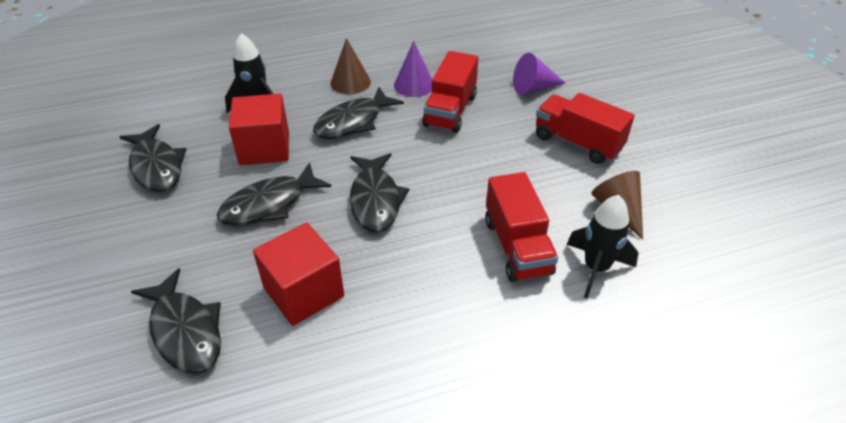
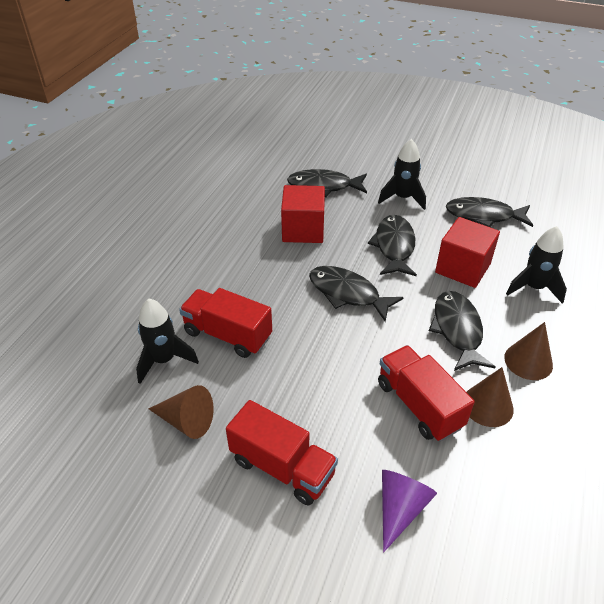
camera: 130 degrees right, 0 degrees up
purple cone [394,41,432,97] -> brown cone [467,367,514,427]
red truck [536,93,634,164] -> red truck turned 45 degrees clockwise [226,400,338,505]
none -> black rocket [378,139,426,210]

